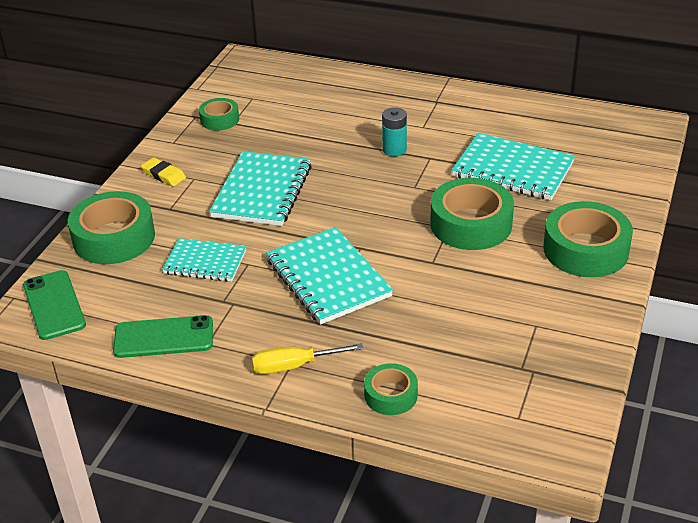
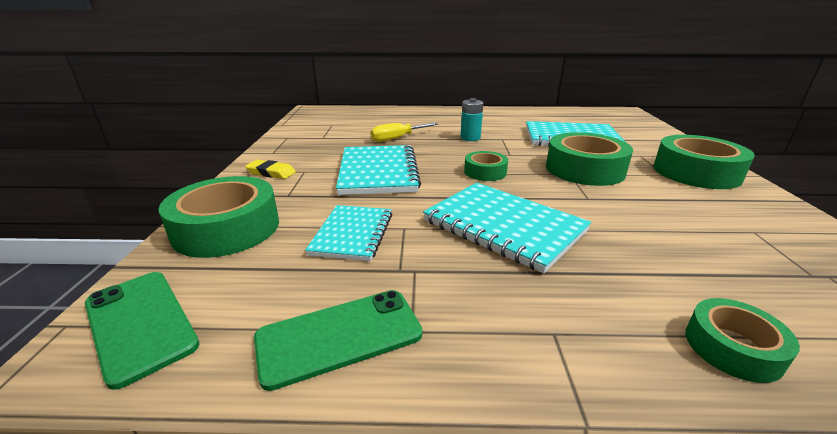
camera: 20 degrees left, 10 degrees down
turquoise notebook [162,238,246,282] -> turquoise notebook turned 75 degrees counterclockwise [305,205,392,261]
green tape [199,98,239,131] -> green tape moved to [464,151,508,181]
yellow screwdriver [252,343,364,374] -> yellow screwdriver moved to [370,123,438,142]

